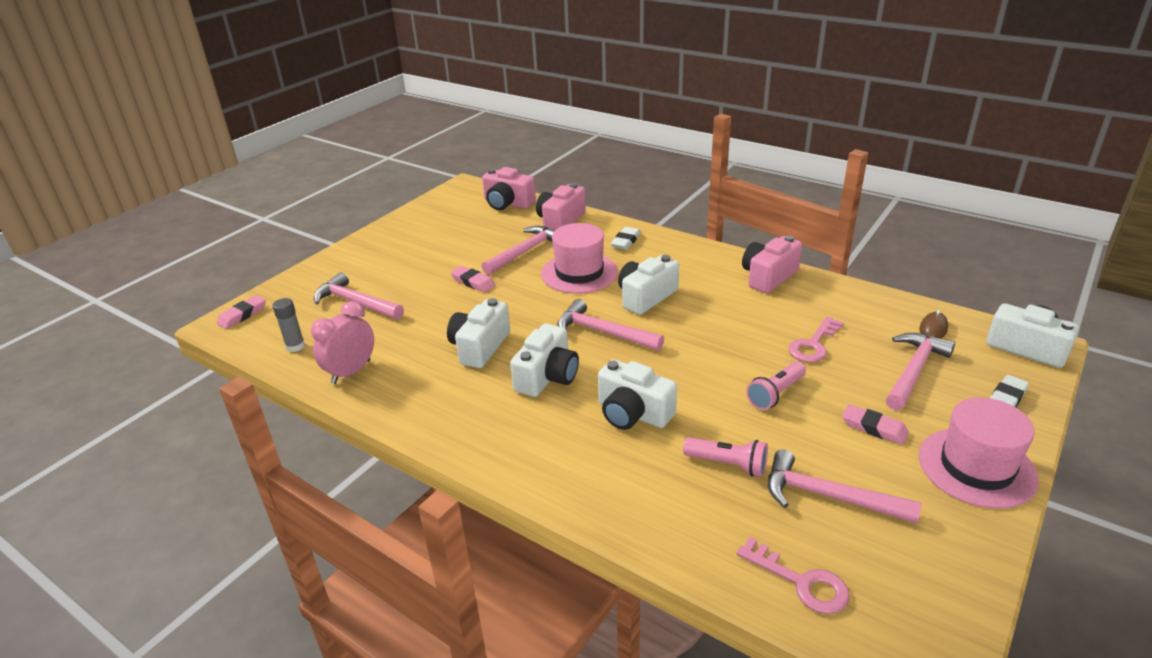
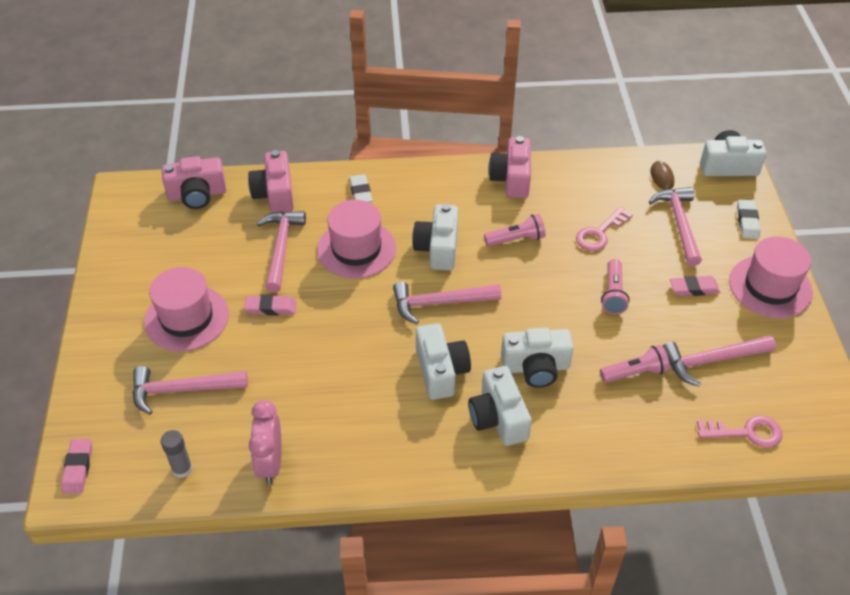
camera: 40 degrees left, 15 degrees up
white camera [447,298,510,368] -> white camera moved to [468,366,532,446]
pink key [789,317,844,362] -> pink key turned 45 degrees clockwise [576,207,633,251]
none -> pink hat [144,267,229,351]
none -> pink flashlight [484,214,545,247]

